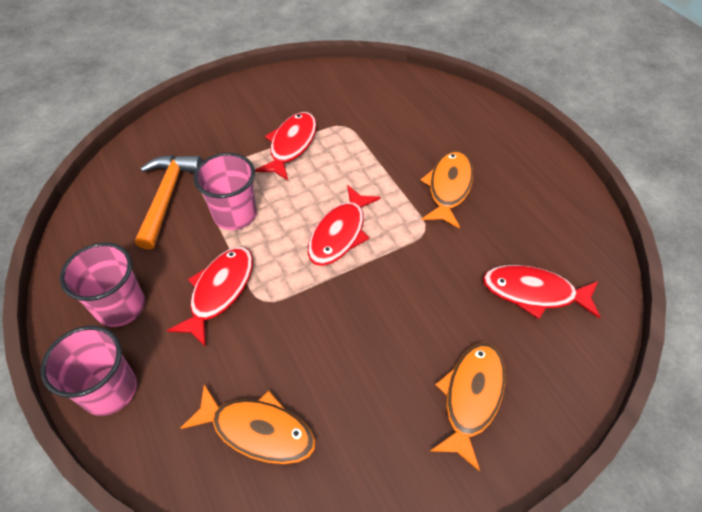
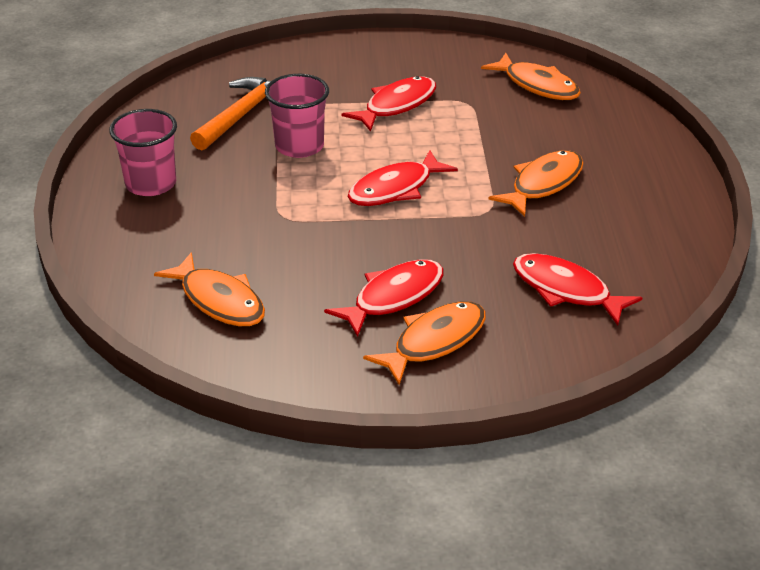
camera: 25 degrees right, 15 degrees down
pink cup [40,325,137,416] -> none
red fish [167,247,253,347] -> red fish moved to [324,259,444,337]
none -> orange fish [481,53,581,100]

